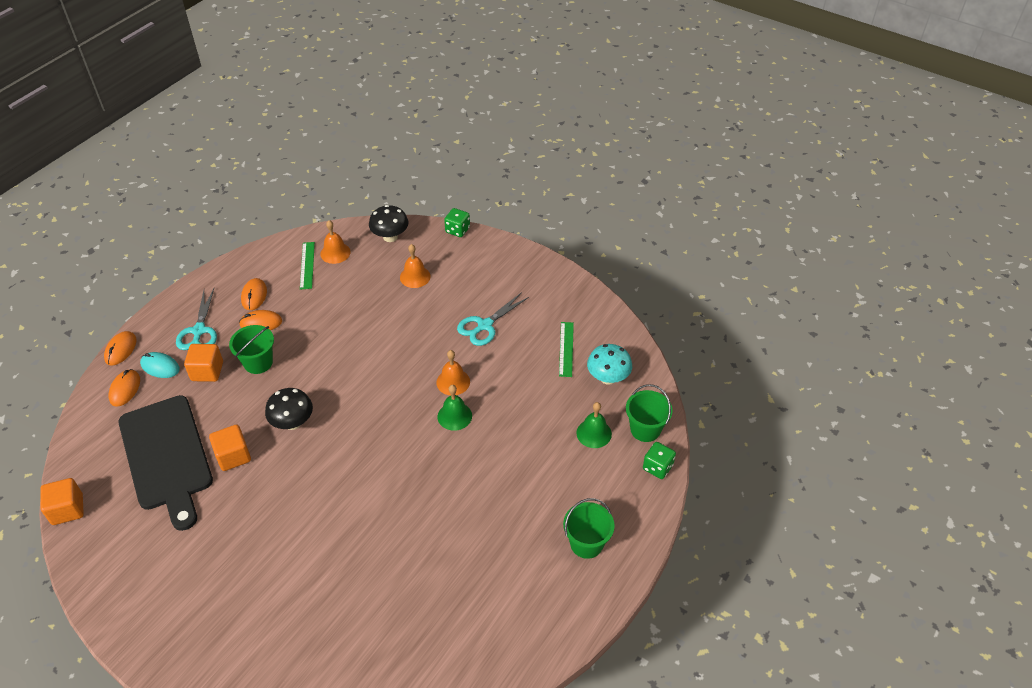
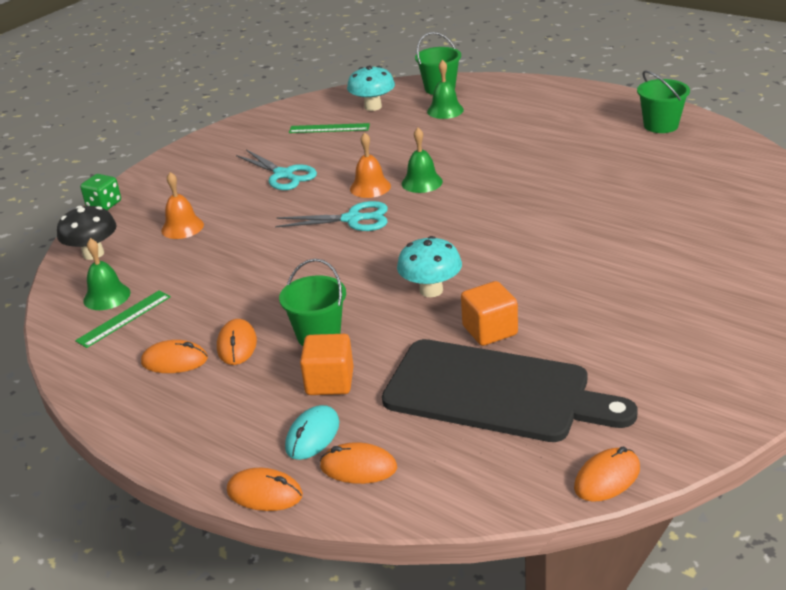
camera: 85 degrees left, 15 degrees down
orange cube [40,478,84,525] -> orange mouse [574,446,640,502]
black cutting board [119,395,213,531] -> black cutting board turned 45 degrees clockwise [382,339,638,442]
turquoise scissors [176,288,217,350] -> turquoise scissors moved to [275,201,388,231]
black mushroom [265,388,313,430] -> turquoise mushroom [397,236,462,297]
green ruler [300,242,315,289] -> green ruler turned 45 degrees counterclockwise [75,290,171,348]
orange bell [320,220,351,264] -> green bell [83,238,130,310]
green bucket [563,498,615,559] -> green bucket moved to [637,71,690,133]
green dice [643,442,676,479] -> none

